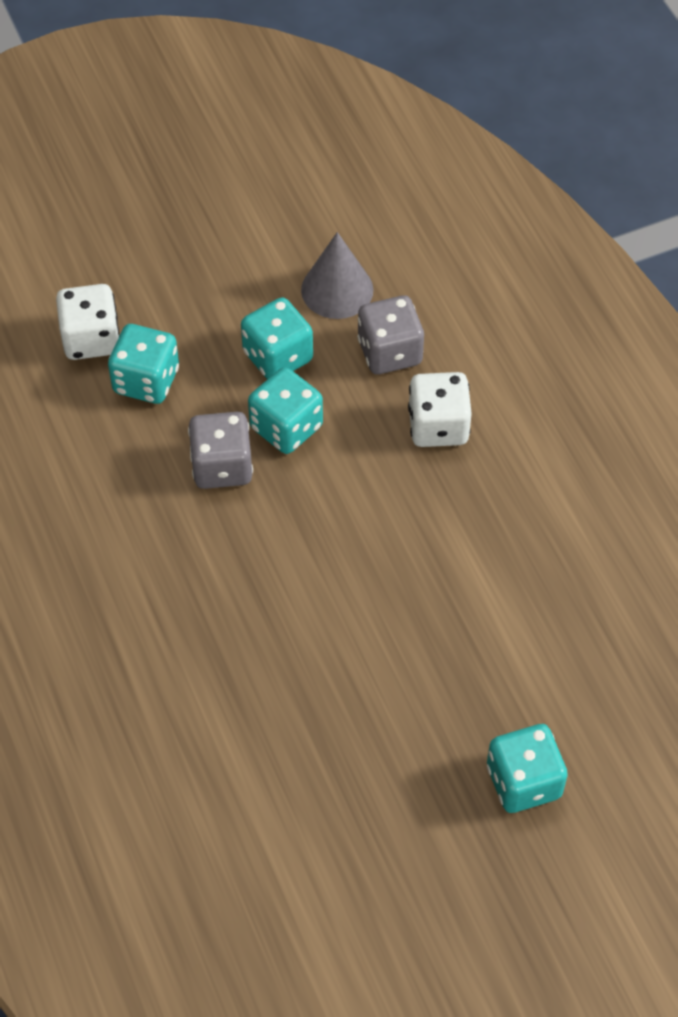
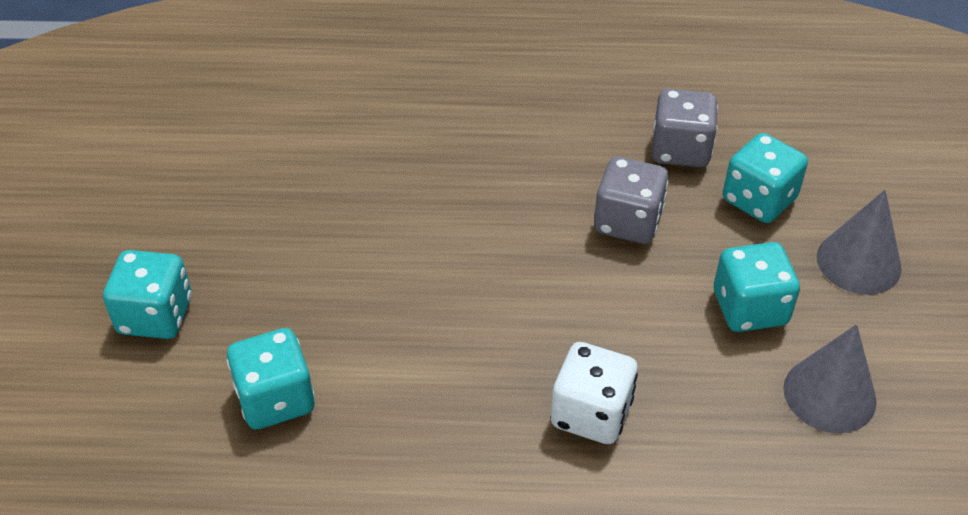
camera: 115 degrees right, 10 degrees down
white dice [56,284,120,360] -> none
turquoise dice [248,367,323,454] -> turquoise dice moved to [227,328,315,429]
grey dice [357,295,424,374] -> grey dice moved to [652,89,718,168]
none -> grey cone [817,190,902,295]

